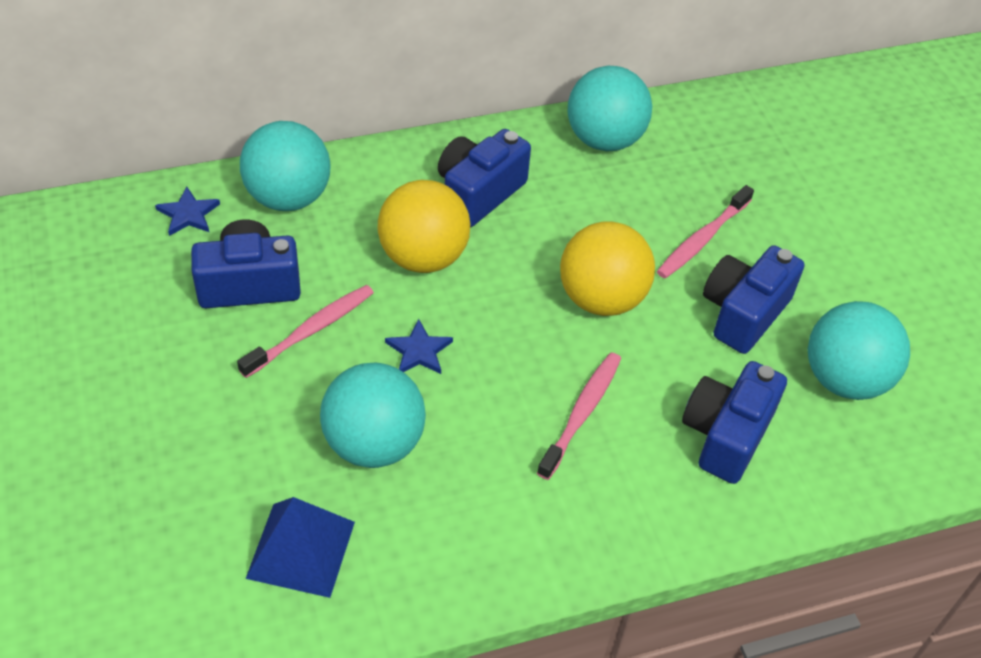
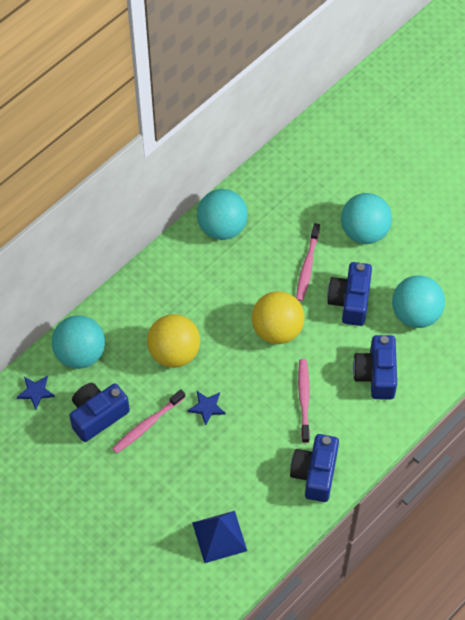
camera: 25 degrees left, 10 degrees up
pink toothbrush [237,285,374,378] -> pink toothbrush turned 150 degrees counterclockwise [112,389,185,453]
turquoise ball [320,363,426,468] -> turquoise ball moved to [341,193,392,244]
blue camera [438,129,531,227] -> blue camera moved to [290,434,339,502]

